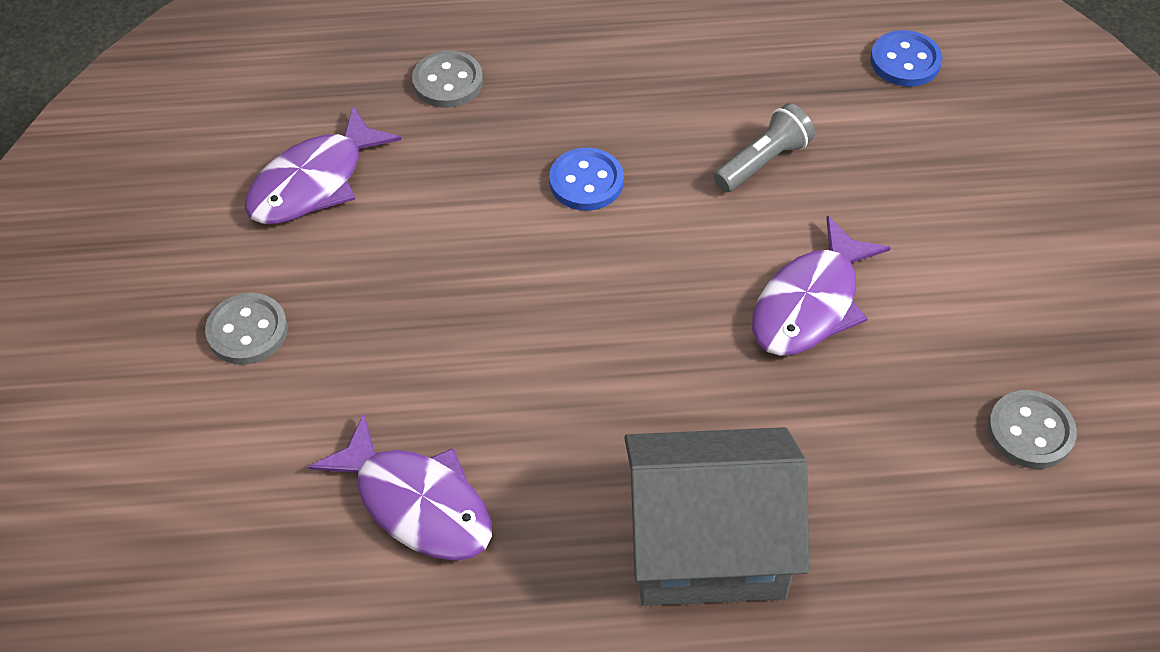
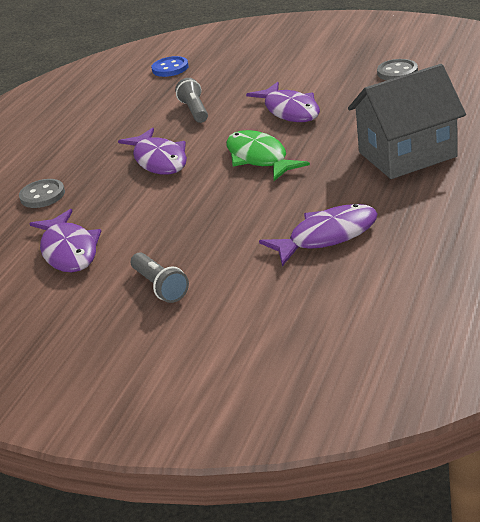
camera: 60 degrees left, 20 degrees down
grey button [205,293,288,365] -> grey flashlight [131,252,189,303]
blue button [549,148,624,211] -> purple fish [118,128,187,175]
grey house [624,427,809,606] -> grey house turned 45 degrees clockwise [348,64,466,179]
none -> green fish [226,130,310,181]

